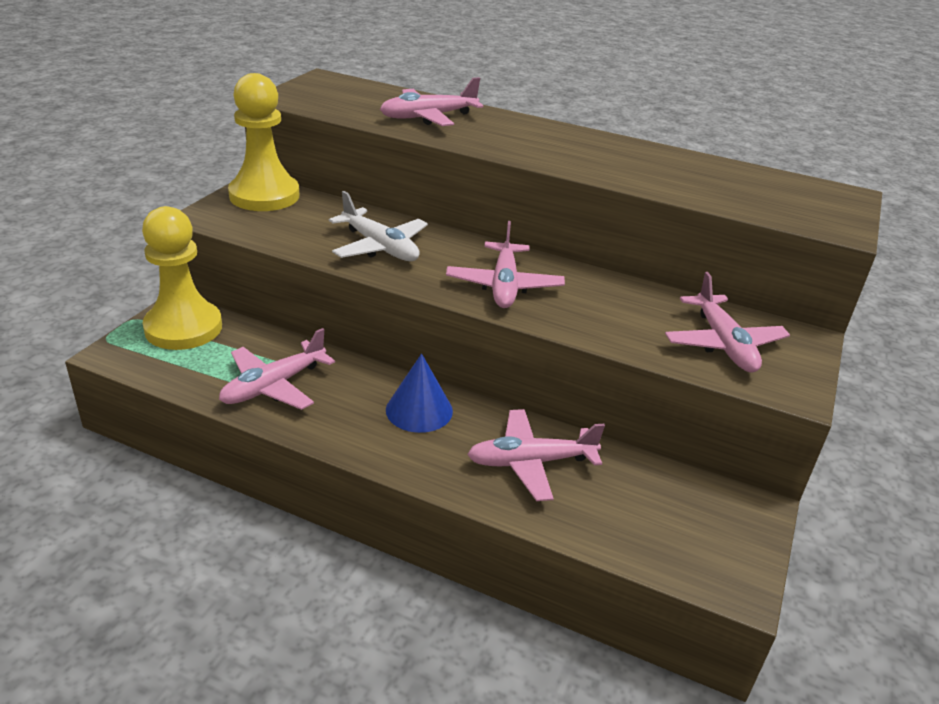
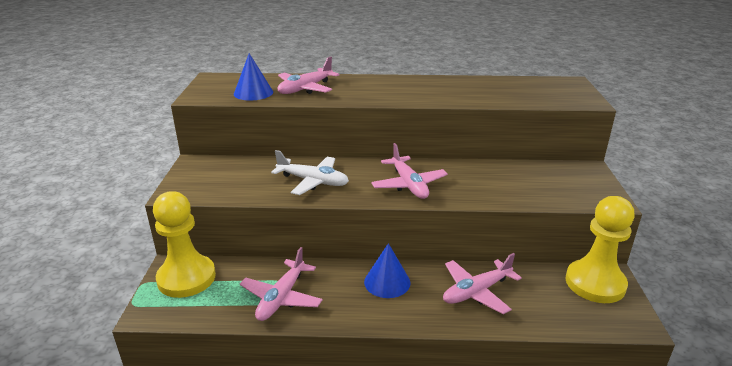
camera: 20 degrees left, 5 degrees down
yellow pawn [228,73,300,211] -> yellow pawn moved to [565,196,635,303]
pink plane [665,272,790,373] -> none
none -> blue cone [234,53,273,101]

